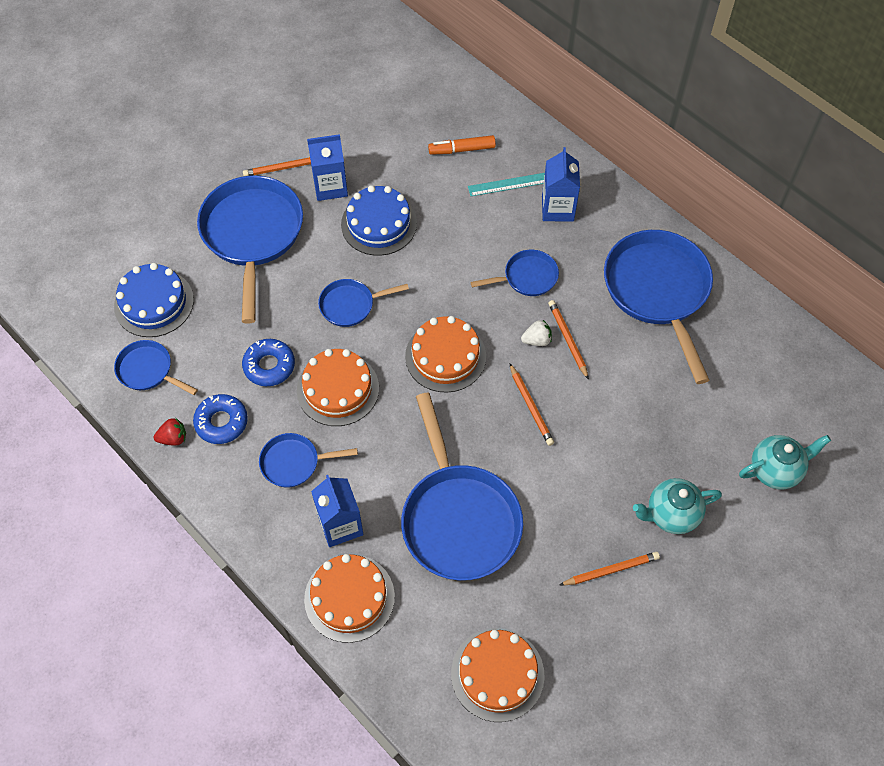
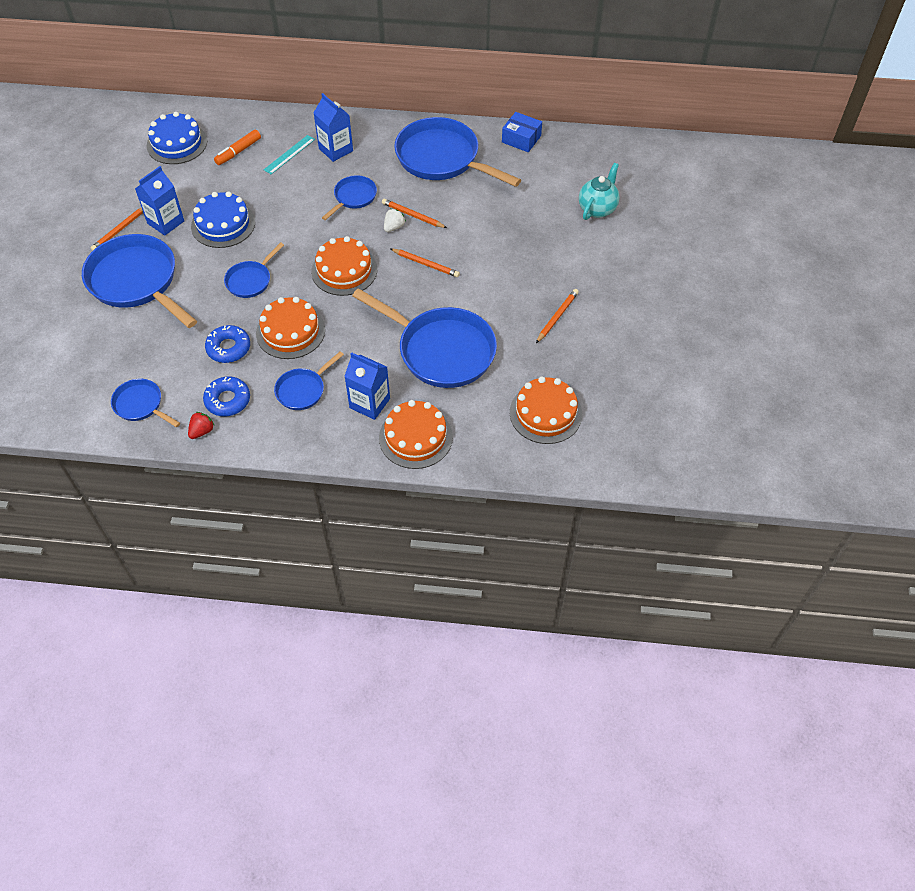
camera: 40 degrees left, 5 degrees down
blue cake [114,263,194,337] -> blue cake moved to [147,112,207,164]
blue pan [114,340,198,395] -> blue pan turned 45 degrees clockwise [111,379,180,427]
turquoise teapot [633,478,722,534] -> none
none -> blue box [502,112,542,152]

